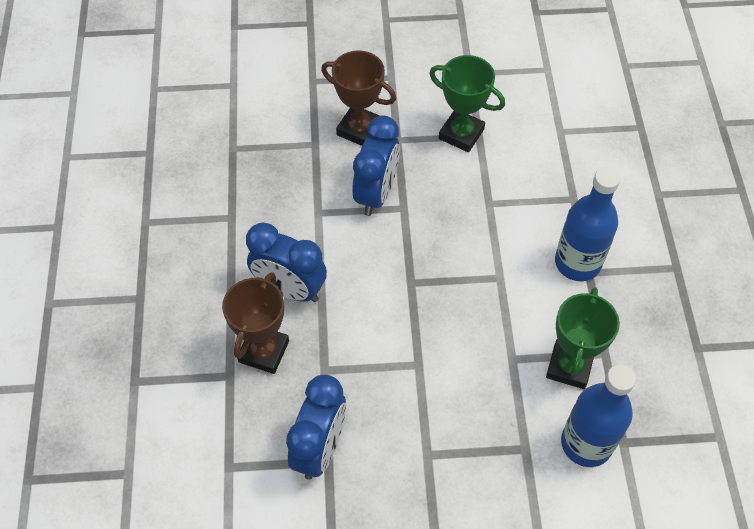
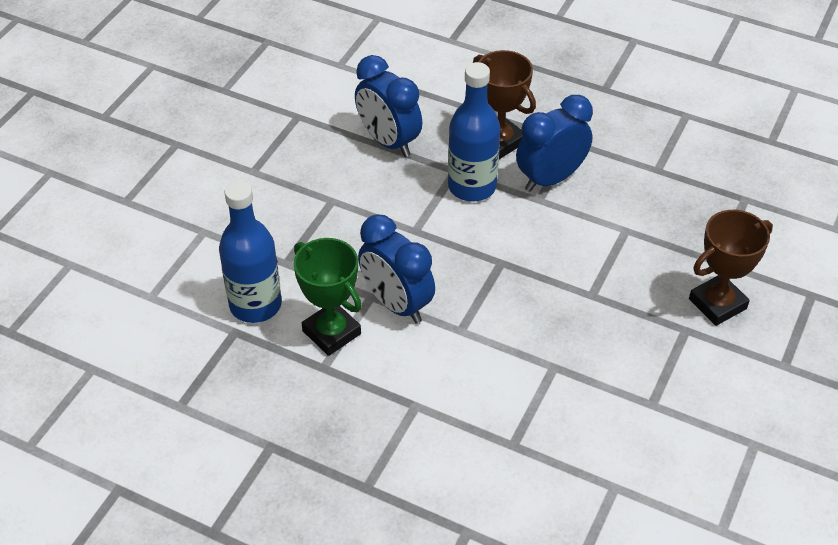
camera: 120 degrees right, 10 degrees down
blue clock [352,115,400,216] -> blue clock moved to [358,214,435,324]
green trophy [429,55,505,152] -> none
blue bottle [555,167,620,281] -> blue bottle moved to [448,62,500,202]

